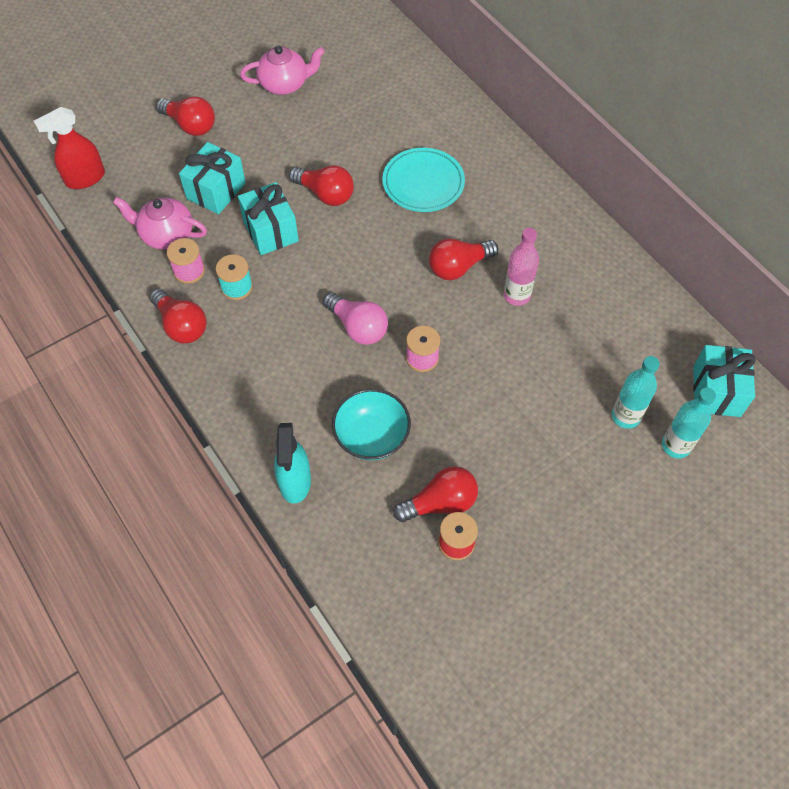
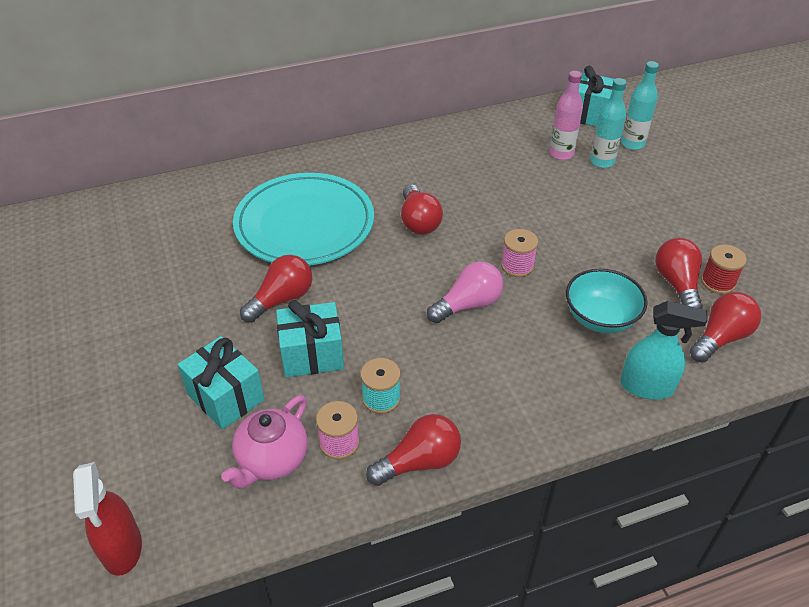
camera: 75 degrees left, 15 degrees down
red light bulb [156,96,215,136] -> red light bulb moved to [690,292,761,362]
pink teapot [240,46,324,95] -> none
turquoise plate [382,148,465,212] -> turquoise plate [233,173,374,266], size x1.60
pink bottle [504,228,539,306] -> pink bottle moved to [550,71,583,160]

